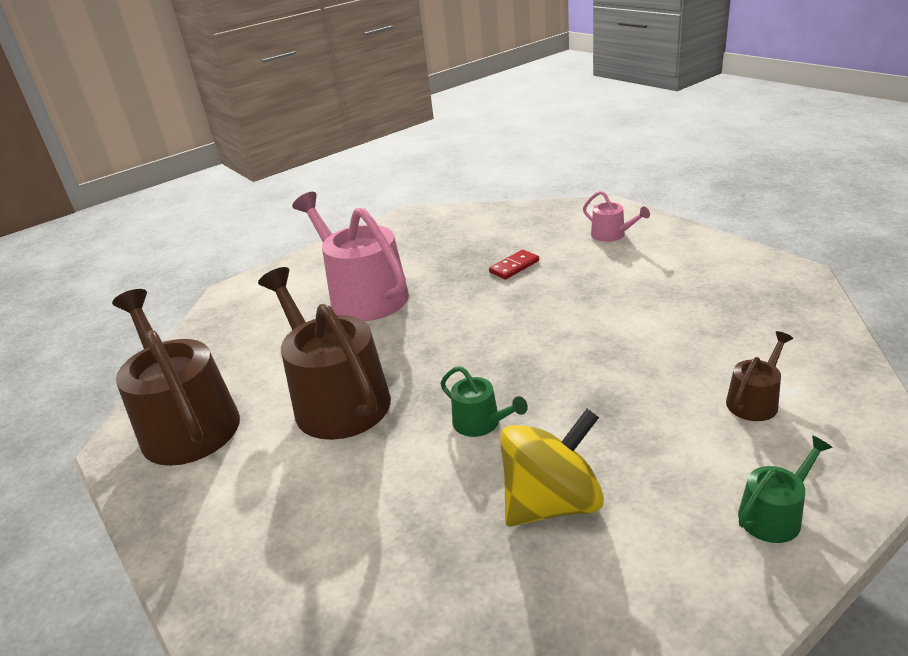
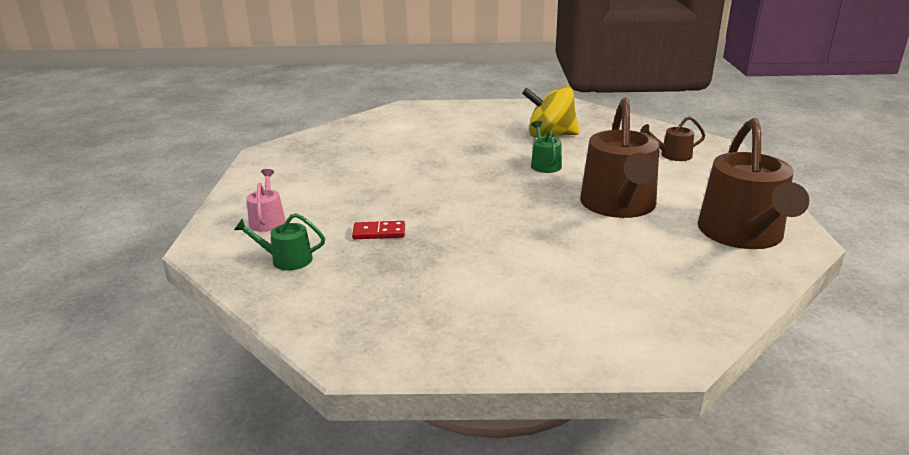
camera: 145 degrees left, 5 degrees down
pink watering can [292,192,409,321] -> none
brown watering can [726,331,793,421] -> brown watering can moved to [640,116,706,161]
green watering can [738,436,833,543] -> green watering can moved to [234,213,325,270]

